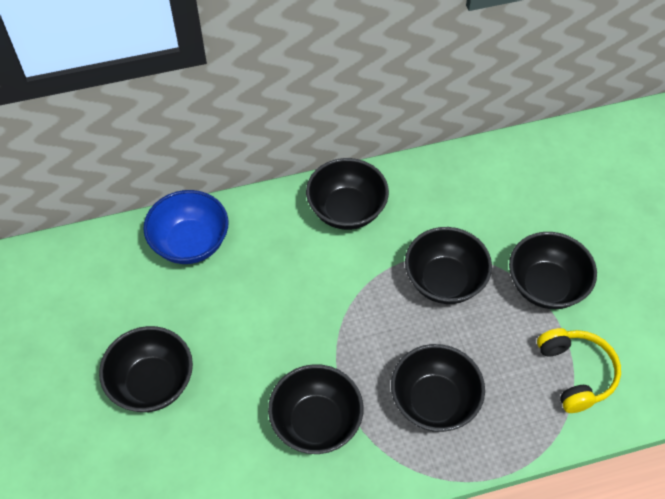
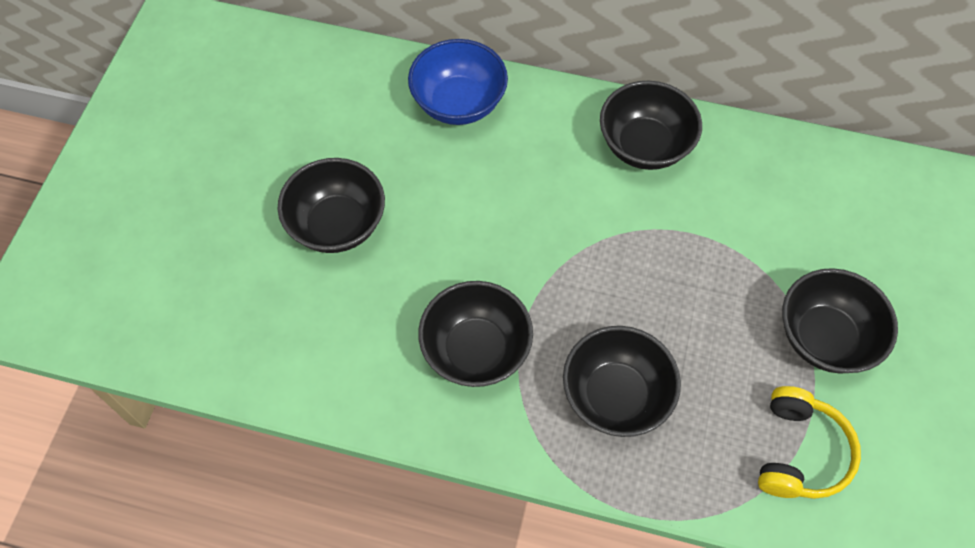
camera: 30 degrees right, 5 degrees up
black bowl [405,227,492,304] -> none

